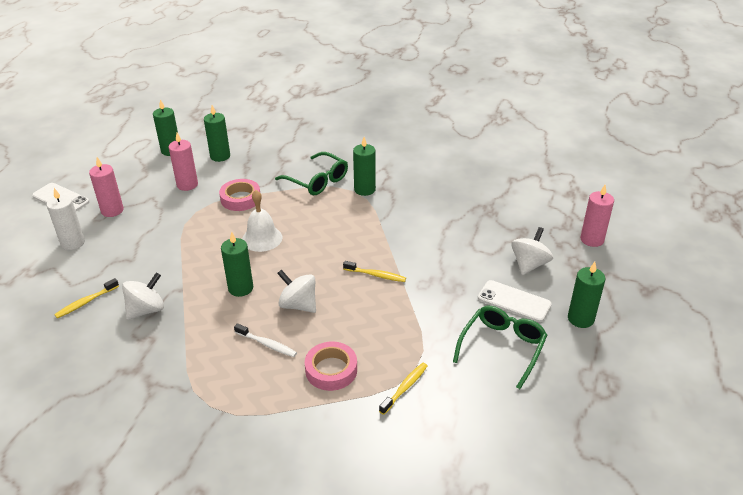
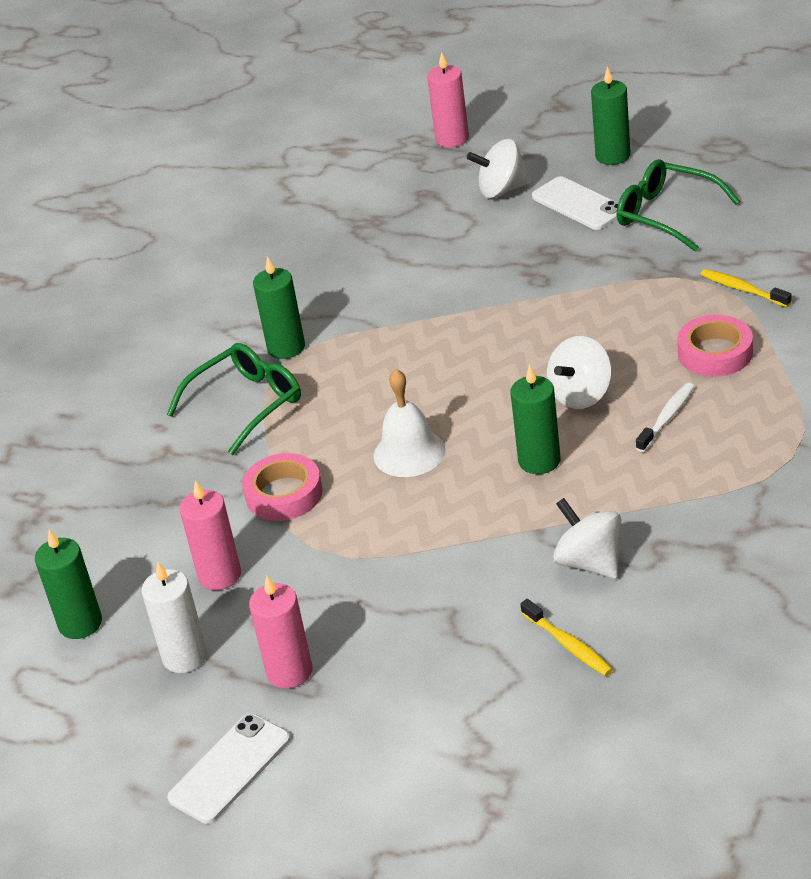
camera: 80 degrees left, 0 degrees up
white candle [46,188,85,250] -> white candle moved to [141,561,207,673]
green candle [204,105,230,162] -> none
yellow toothbrush [343,261,406,282] -> none
white phone [478,280,552,322] -> white phone turned 75 degrees counterclockwise [532,176,618,230]
white spinning top [511,227,553,275] -> white spinning top turned 45 degrees counterclockwise [467,139,531,198]

